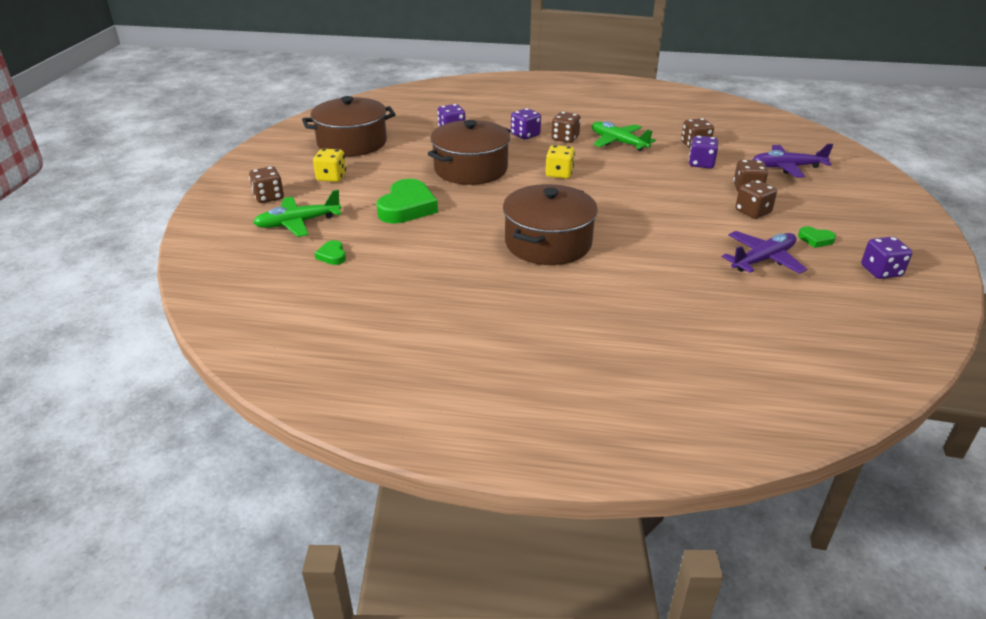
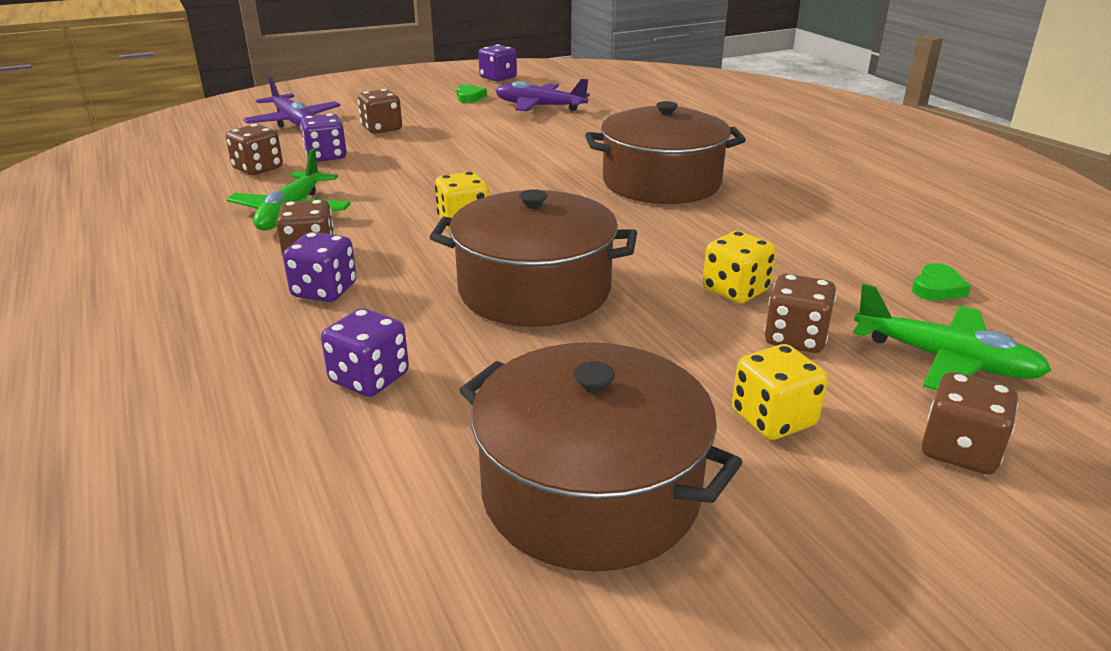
camera: 125 degrees left, 5 degrees down
green heart [376,179,438,224] -> yellow dice [703,231,776,303]
brown dice [735,180,777,219] -> brown dice moved to [764,274,836,353]

